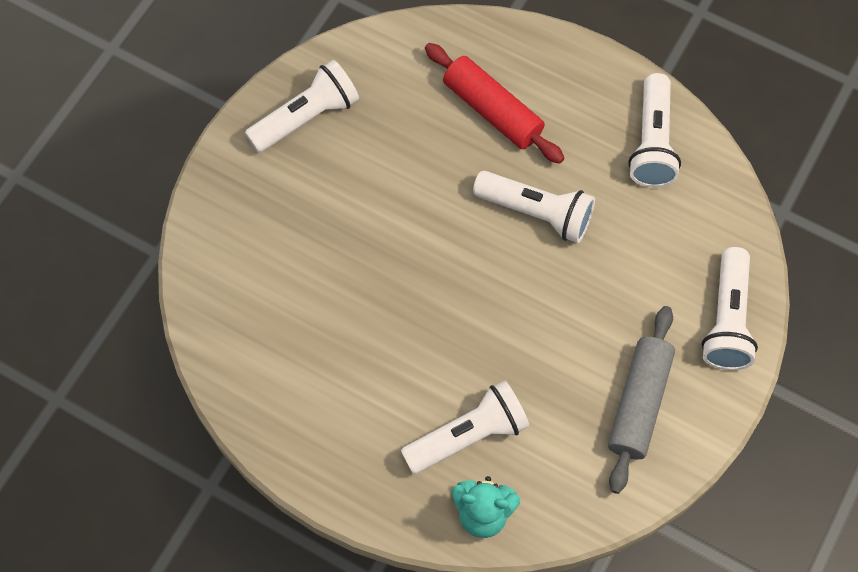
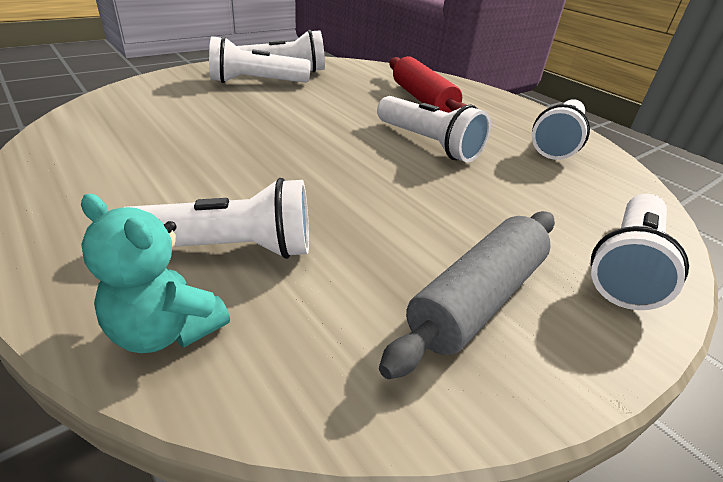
camera: 20 degrees right, 30 degrees down
none -> white flashlight [209,36,311,83]

